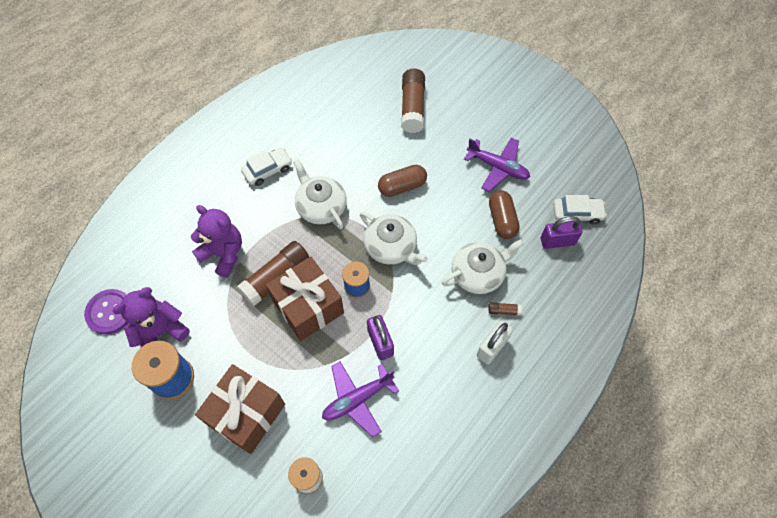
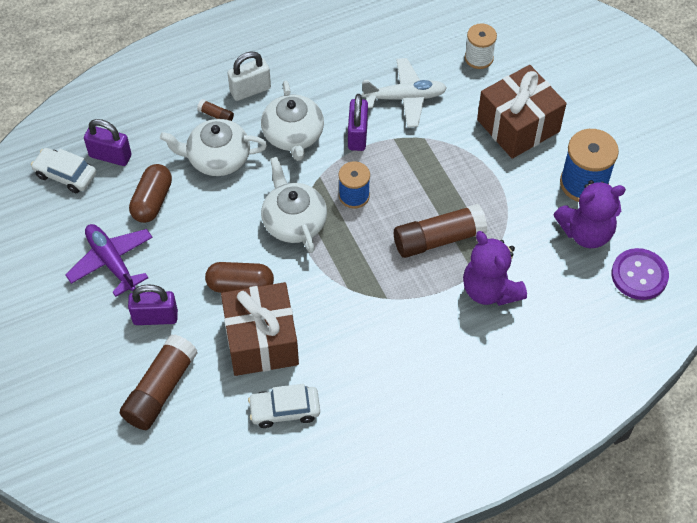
camera: 155 degrees left, 5 degrees down
white car [241,148,292,186] -> white car moved to [248,384,320,428]
brown gift [266,256,344,341] -> brown gift moved to [221,282,299,376]
white teapot [293,159,347,229] -> white teapot moved to [261,81,324,161]
purple plane [322,362,399,437] -> white plane [362,58,447,127]
none -> purple padlock [128,284,178,325]

